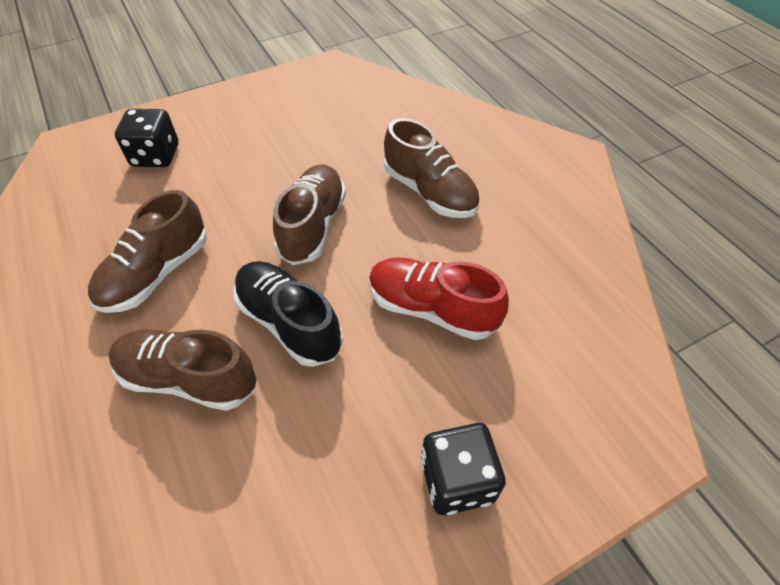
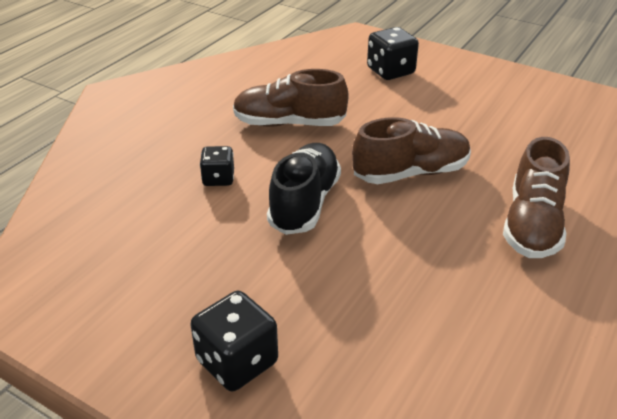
camera: 60 degrees right, 15 degrees down
brown shoe [108,329,256,411] -> black dice [200,146,234,186]
red shoe [369,257,509,340] -> none

